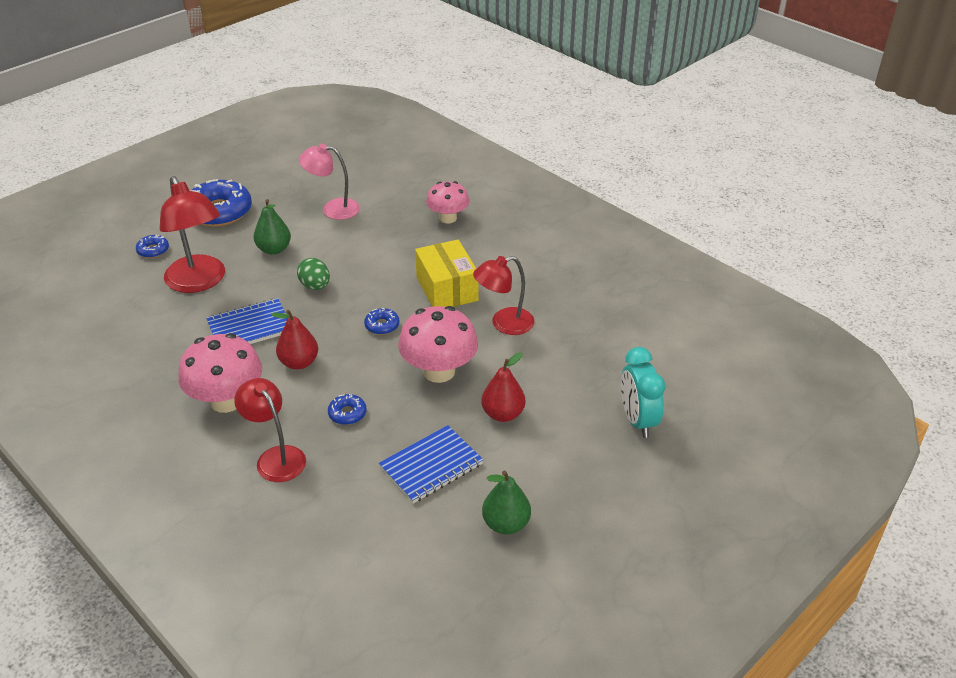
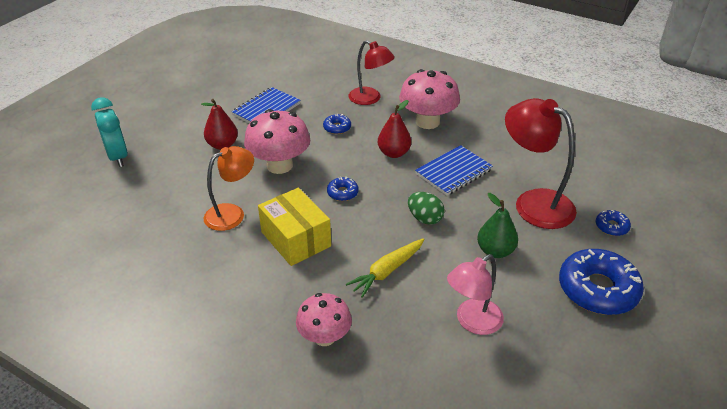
camera: 165 degrees right, 0 degrees up
pink lamp [299,144,360,220] -> pink lamp turned 150 degrees clockwise [447,254,504,335]
red lamp [473,256,534,335] -> orange lamp [204,146,254,231]
green pear [482,471,531,535] -> none
none -> yellow carrot [346,238,424,298]

